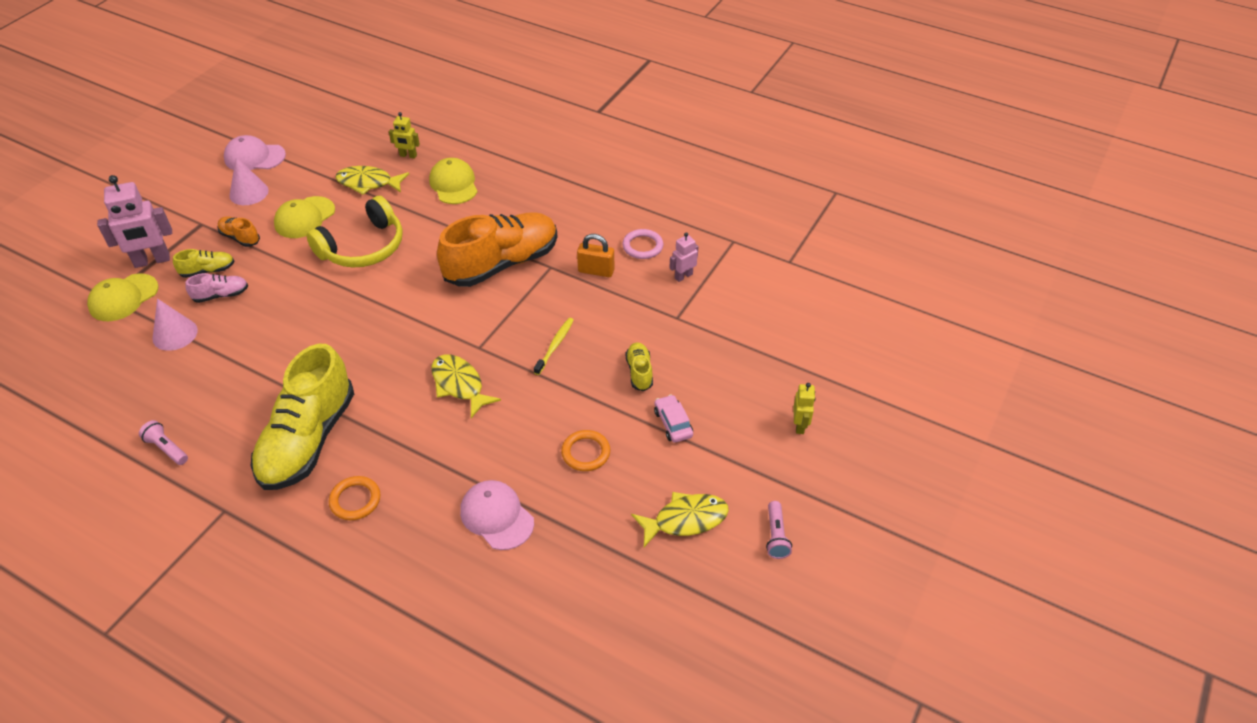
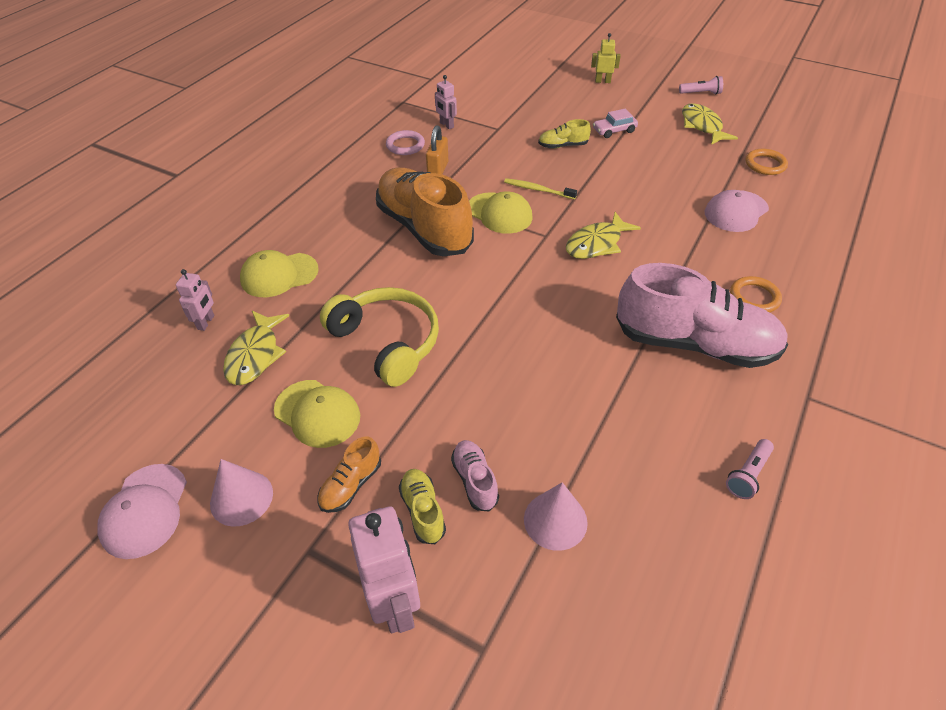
camera: 90 degrees left, 0 degrees up
yellow cap [87,274,159,321] -> yellow cap moved to [469,191,532,234]
yellow shoe [251,344,354,490] -> pink shoe [616,263,788,368]
yellow robot [389,112,420,159] -> pink robot [176,269,214,331]
orange ring [561,430,610,471] -> orange ring moved to [745,149,788,175]

